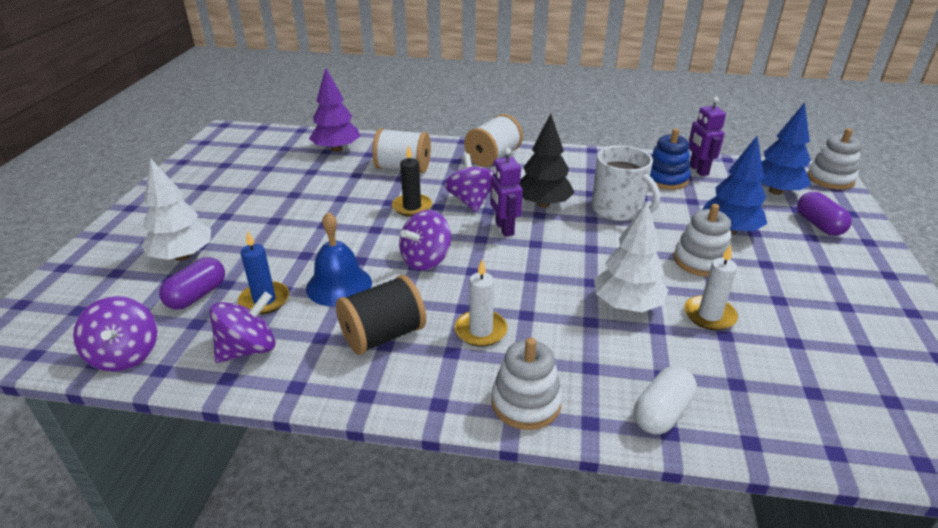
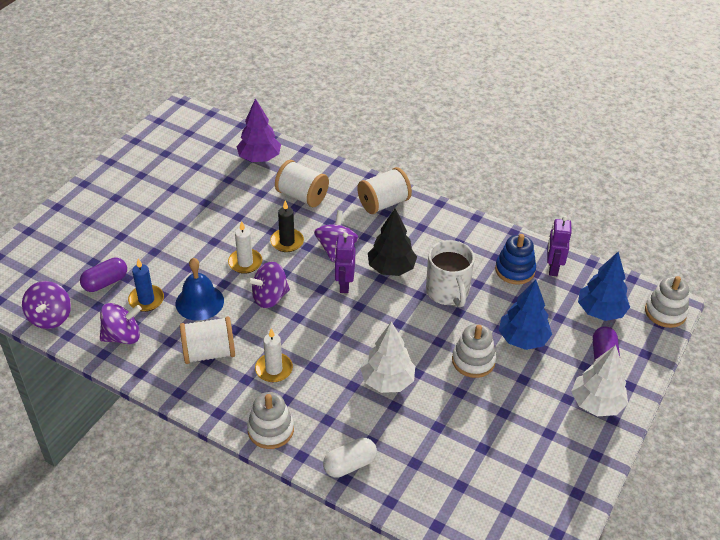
camera: 20 degrees right, 10 degrees up
white tree [141,158,211,261] -> white tree moved to [571,345,628,416]
black spool [336,275,426,355] -> white spool [180,316,235,364]
white candle [684,245,738,330] -> white candle moved to [228,221,262,274]

